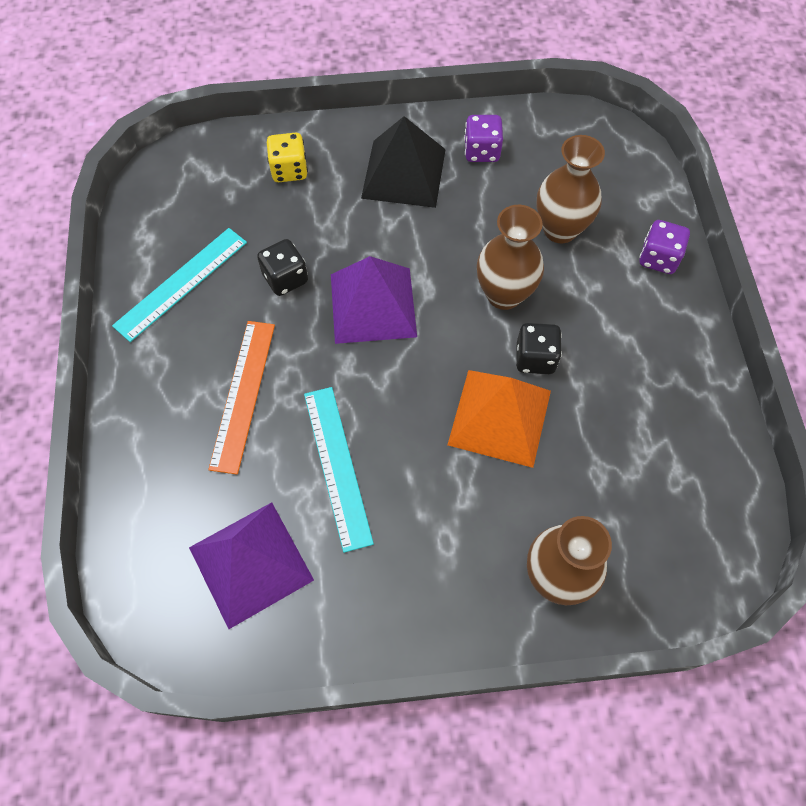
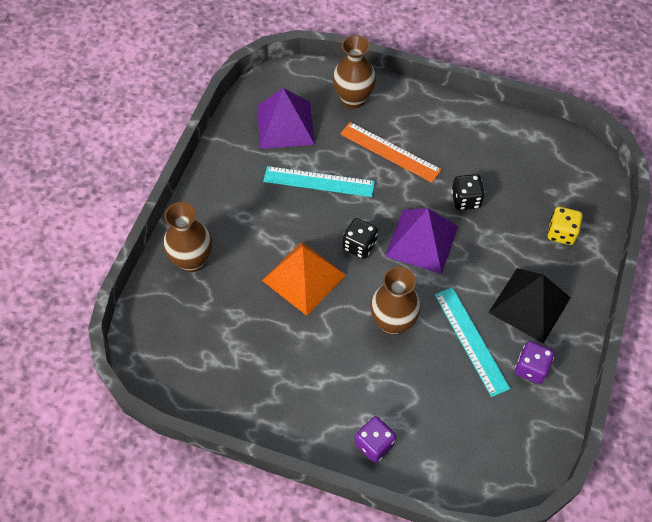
camera: 115 degrees right, 5 degrees down
turquoise ruler [112,228,247,342] -> turquoise ruler moved to [435,287,510,397]
black dice [516,323,562,374] -> black dice moved to [343,218,378,259]
brown vase [537,135,605,243] -> brown vase moved to [333,35,376,109]

